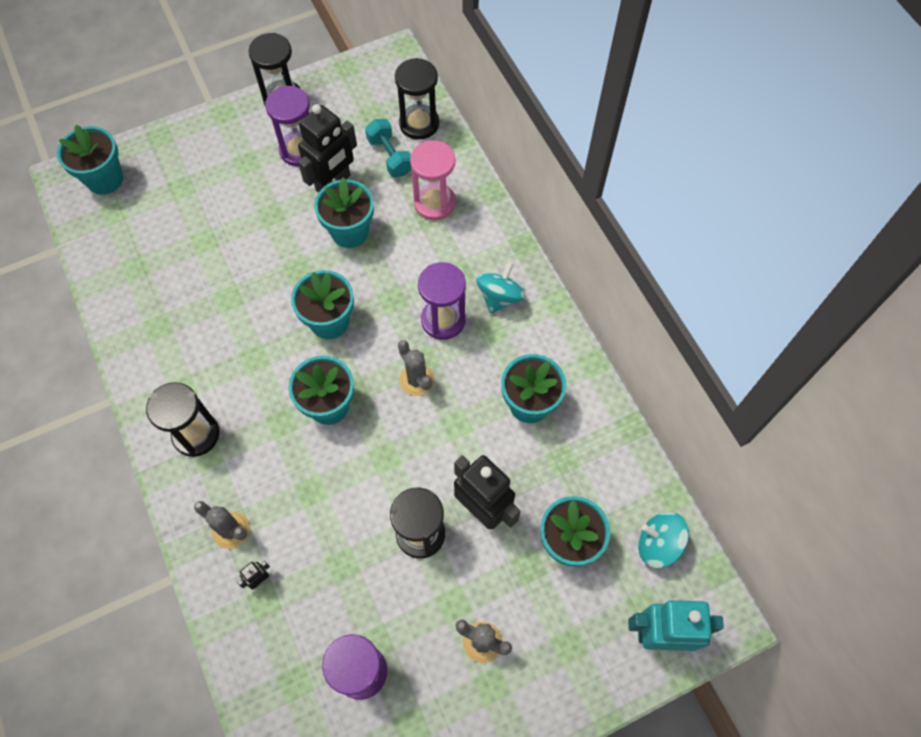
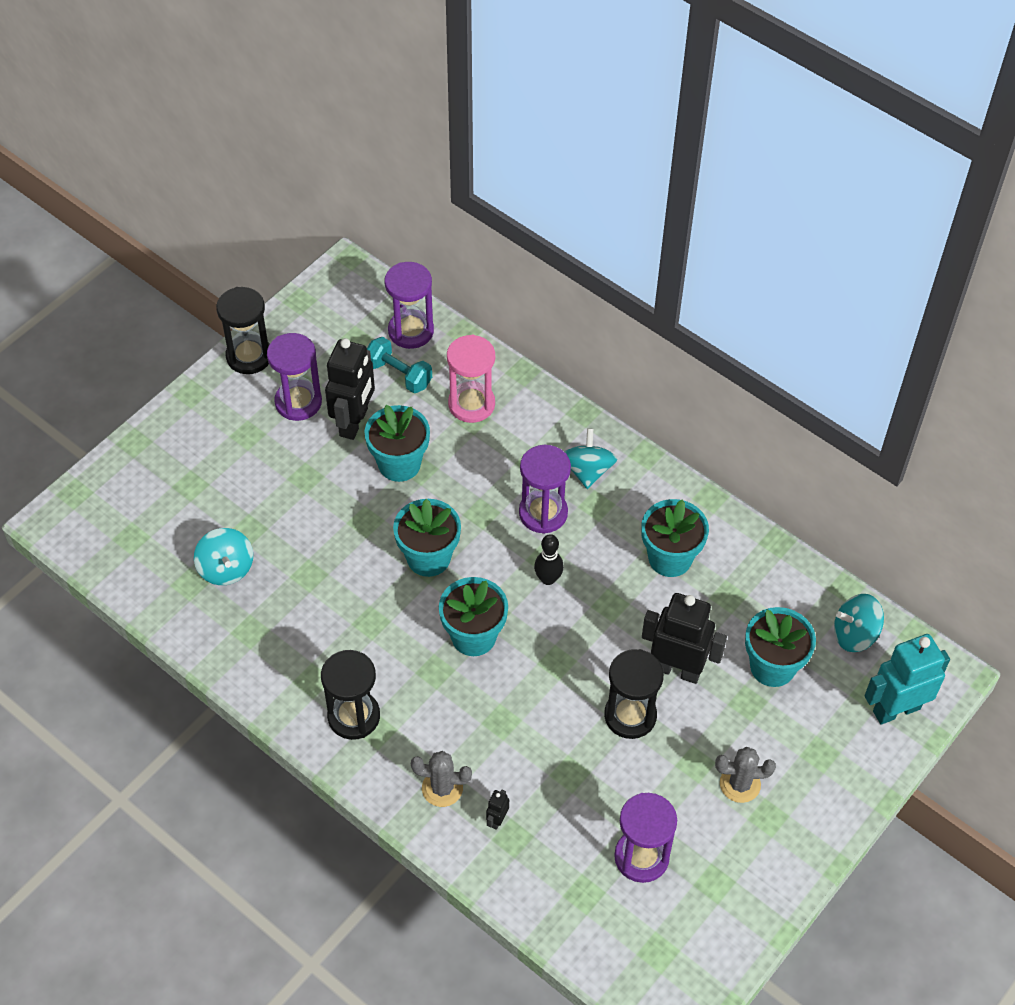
camera: 25 degrees left, 10 degrees down
turquoise flower pot [57,125,123,195] -> none
black hourglass [395,58,439,140] -> purple hourglass [385,262,434,349]
grey cactus [398,340,434,396] -> black bowling pin [534,534,564,585]
none -> turquoise spinning top [194,528,253,585]

